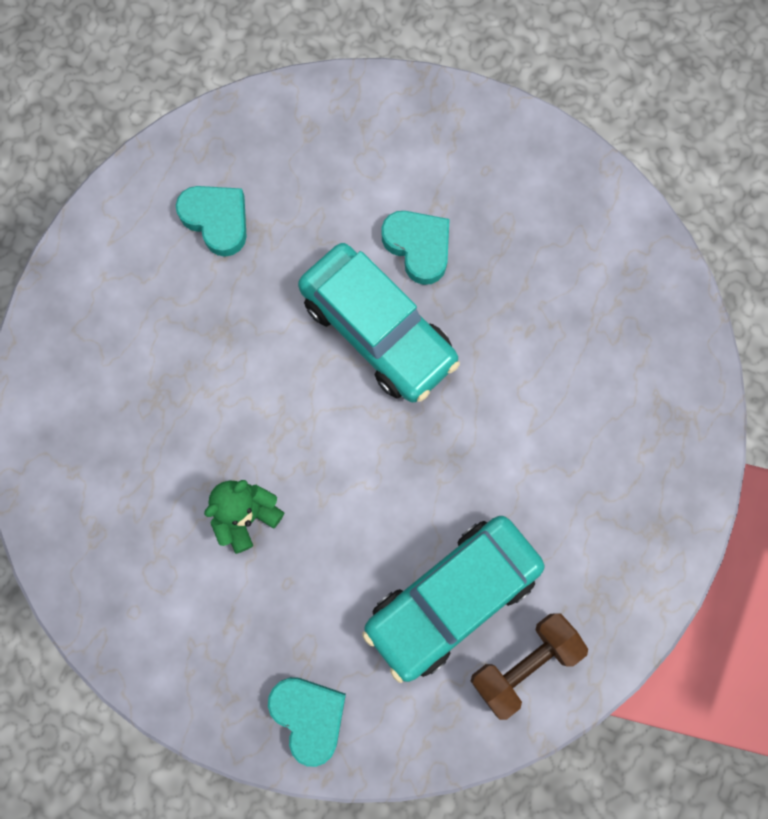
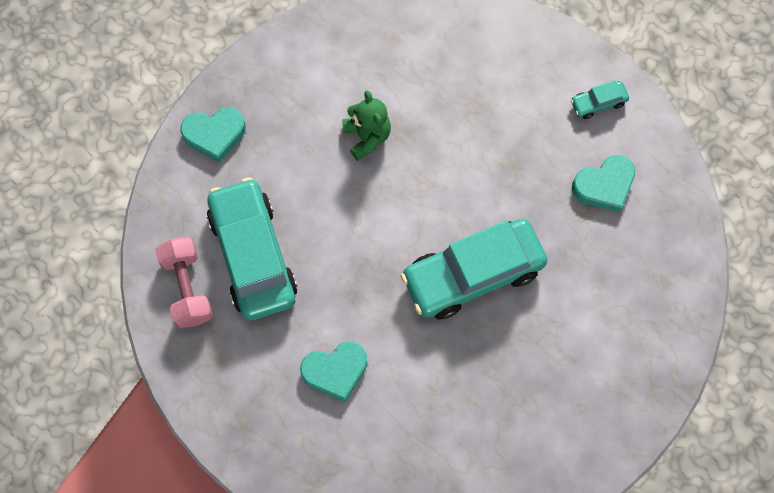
camera: 110 degrees right, 5 degrees down
turquoise heart [382,211,449,285] -> turquoise heart moved to [300,341,368,402]
brown dumbbell [471,614,588,720] -> pink dumbbell [155,237,213,328]
none -> turquoise car [571,80,629,119]

